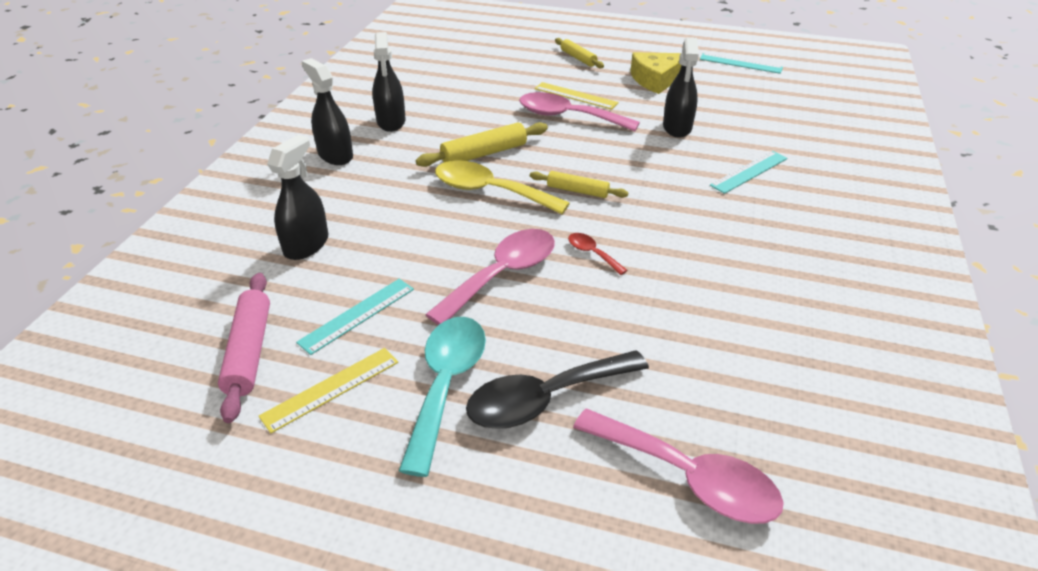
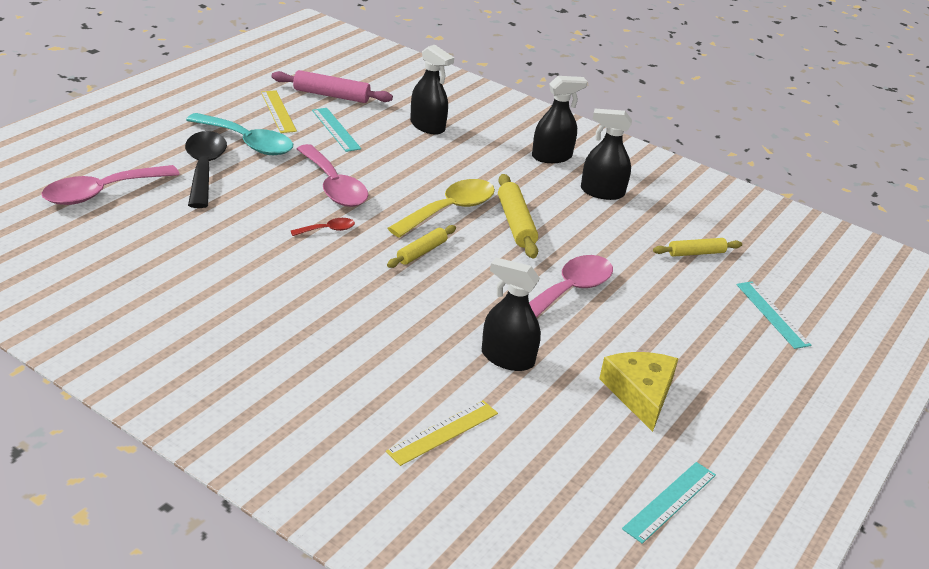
camera: 105 degrees right, 5 degrees down
yellow ruler [535,82,619,110] -> yellow ruler moved to [386,400,498,466]
yellow rolling pin [555,38,604,68] -> yellow rolling pin moved to [653,238,742,257]
turquoise ruler [710,151,788,194] -> turquoise ruler moved to [736,281,811,349]

